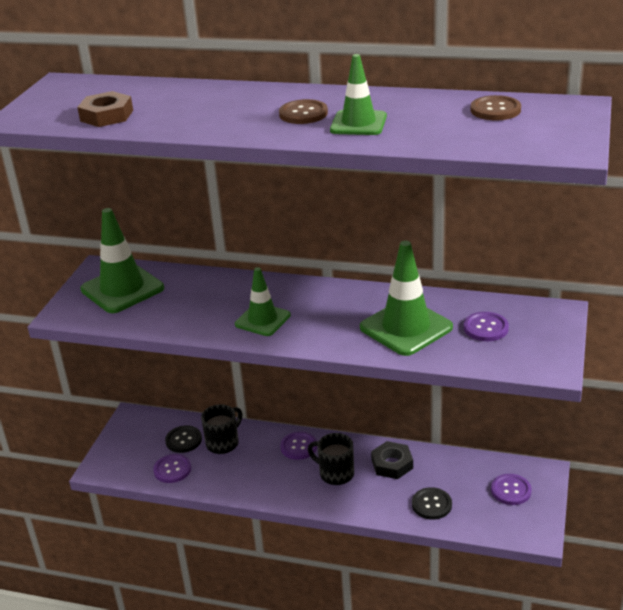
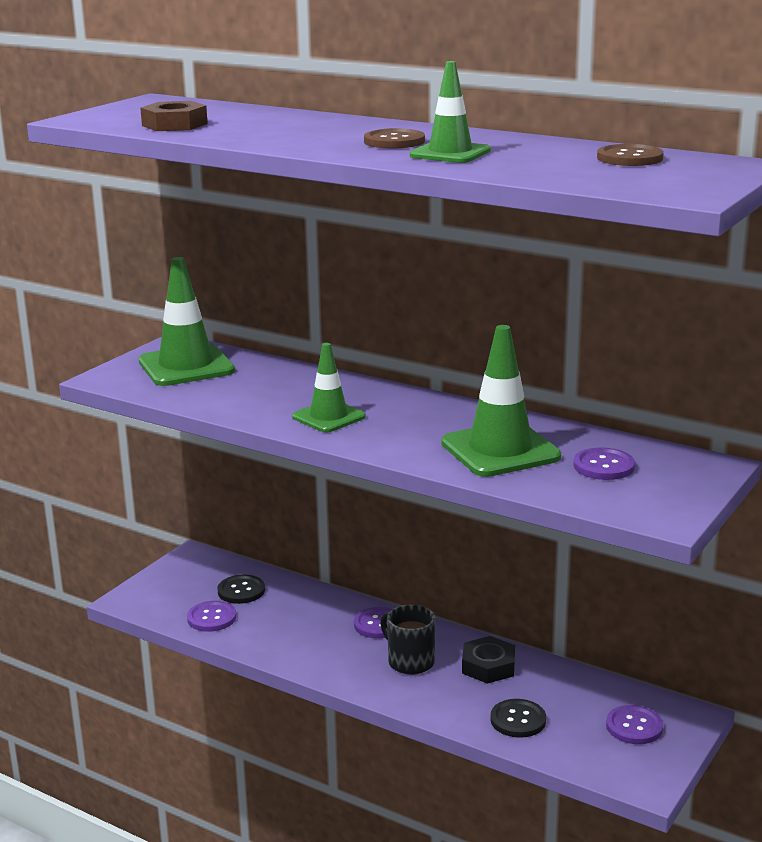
camera: 15 degrees right, 10 degrees down
black mug [201,404,242,454] -> none

